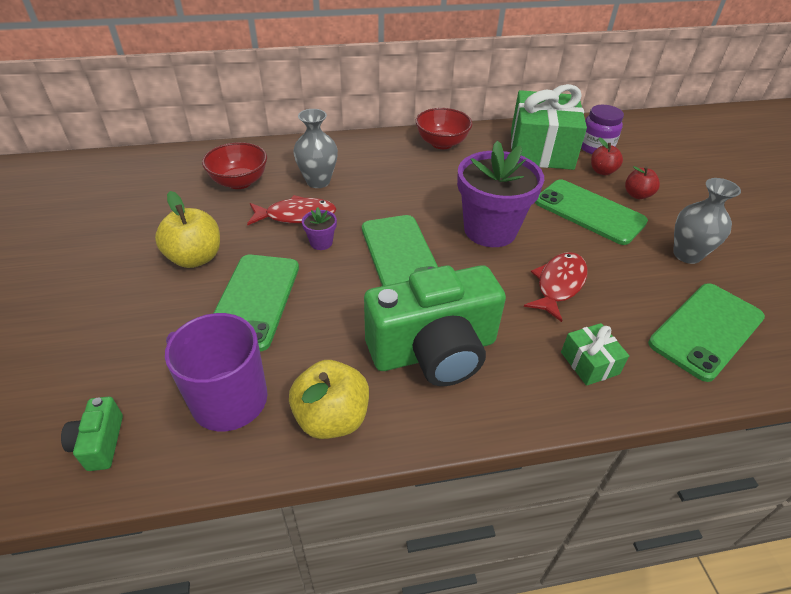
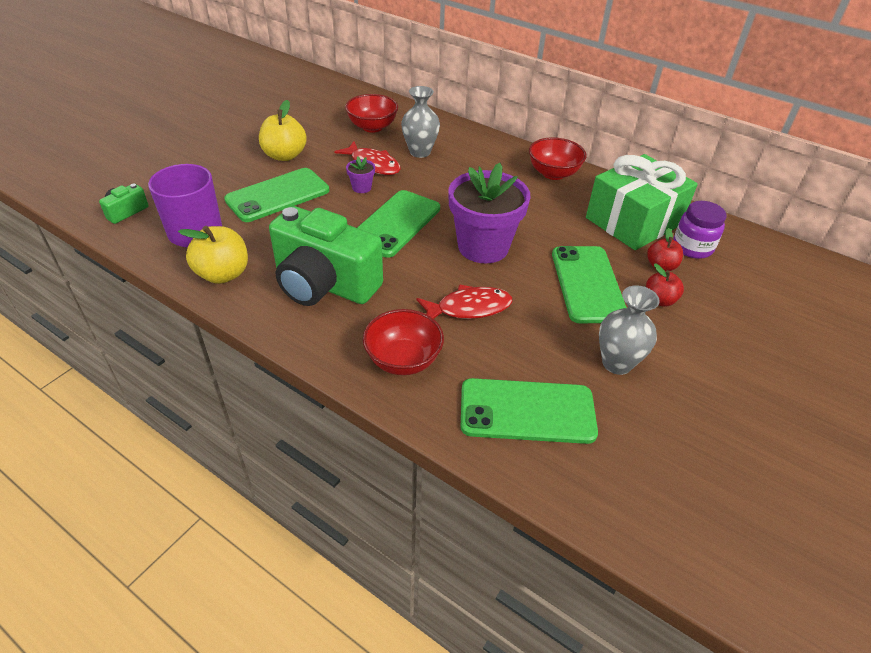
camera: 45 degrees right, 0 degrees up
green gift [561,323,629,386] -> red bowl [363,309,444,375]

